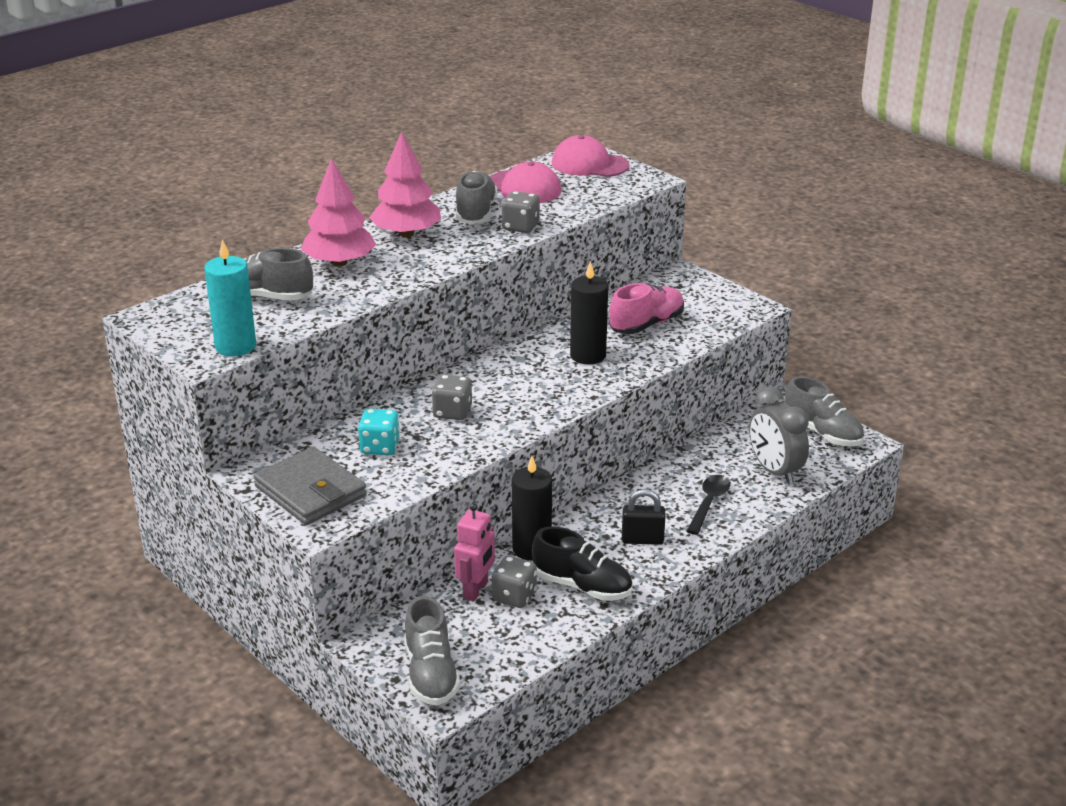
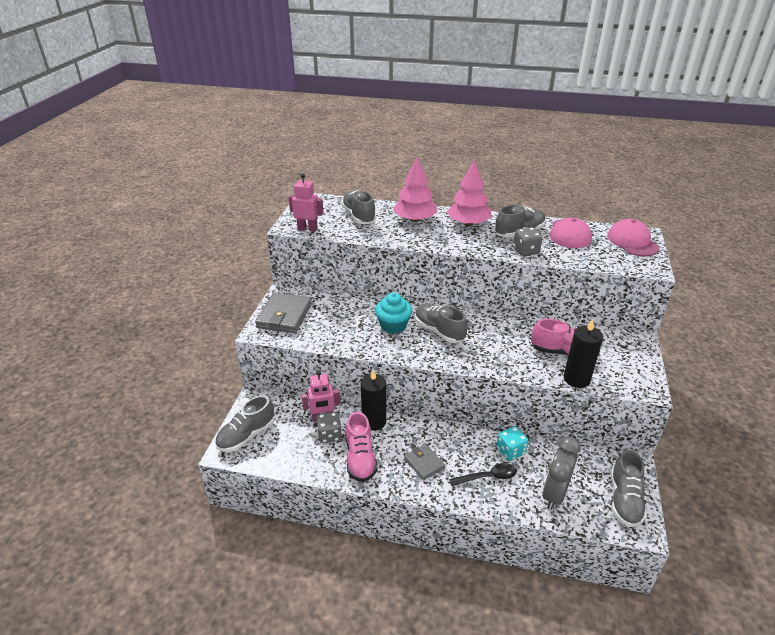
camera: 55 degrees right, 5 degrees up
turquoise candle [204,239,256,356] -> pink robot [288,173,323,232]
turquoise dice [358,409,400,455] -> turquoise dice moved to [497,426,529,461]
grey dice [432,374,472,420] -> turquoise cupcake [375,292,412,334]
black shoe [532,527,633,601] -> pink shoe [346,412,377,482]
black candle [570,261,608,364] -> black candle moved to [564,319,603,388]
black padlock [622,489,666,545] -> grey wallet [404,444,445,480]
none -> grey shoe [415,304,468,343]

